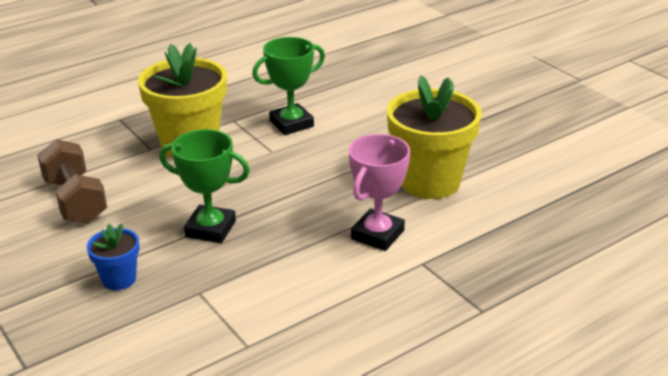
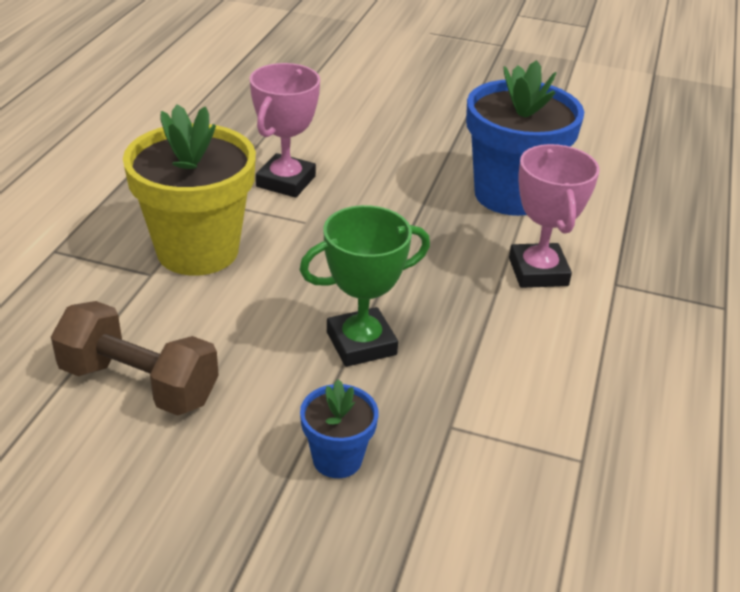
camera: 40 degrees left, 5 degrees up
green trophy [252,37,325,135] -> pink trophy [250,63,320,198]
yellow flower pot [387,76,482,199] -> blue flower pot [466,60,584,216]

